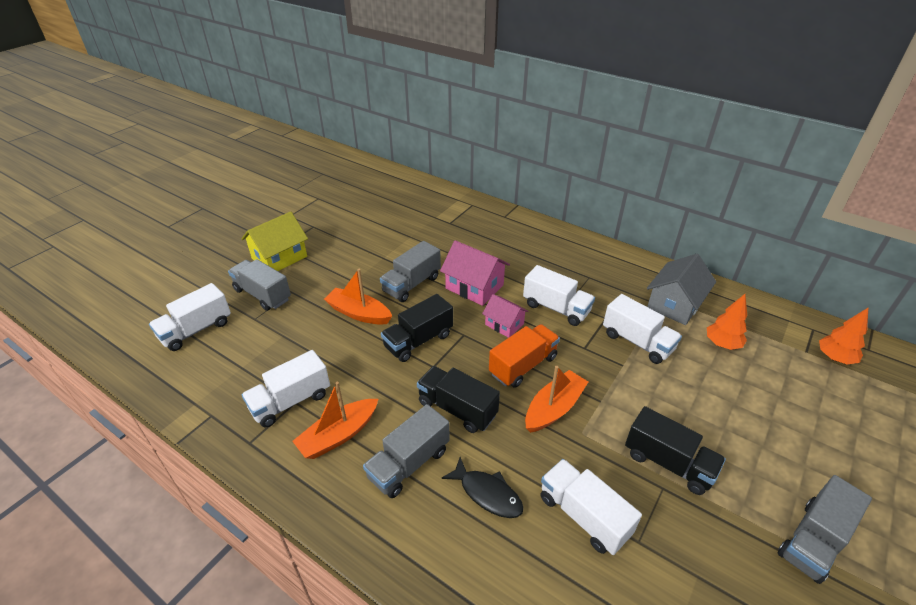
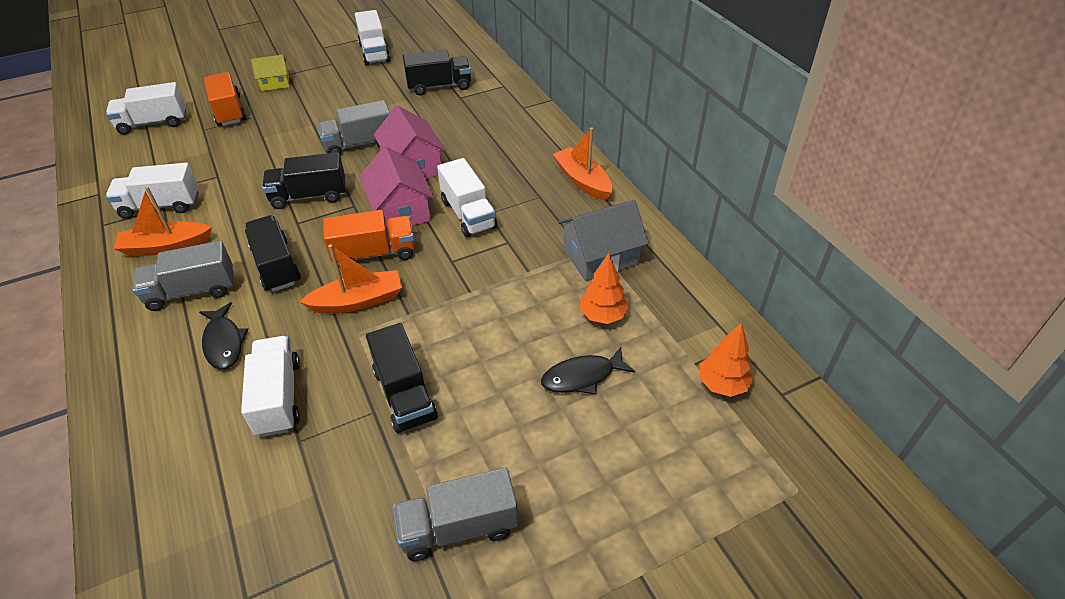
camera: 30 degrees right, 5 degrees up
grey truck [228,259,291,311] -> orange truck [204,72,246,126]
yellow house [241,212,308,271] -> yellow house [251,55,290,91], size x0.62
orange boat [324,269,392,325] -> orange boat moved to [553,127,613,201]
pink house [482,294,529,338] -> pink house [360,146,434,232], size x1.61
white truck [603,294,682,364] -> white truck moved to [355,10,391,66]
none -> black truck [403,50,471,95]
none -> black fish [541,347,635,394]

